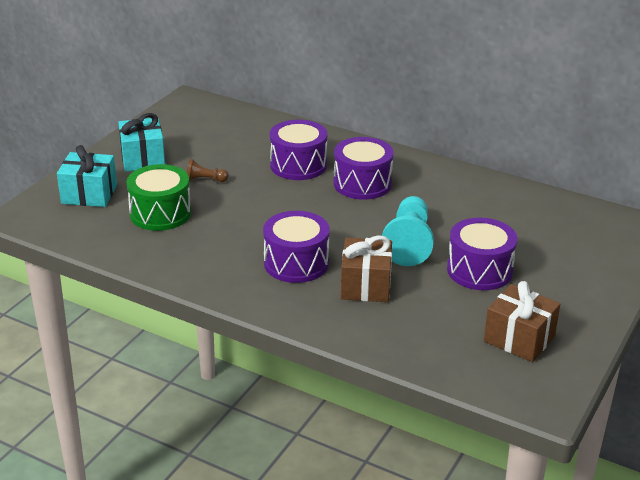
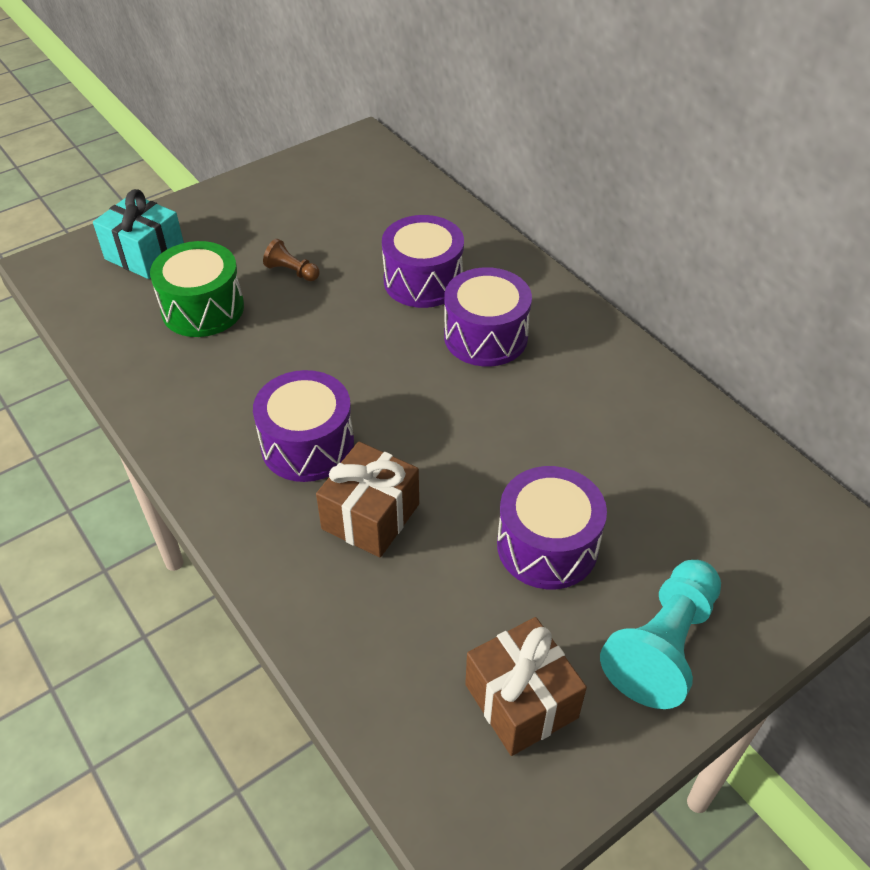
camera: 25 degrees right, 15 degrees up
turquoise gift [118,113,165,172] -> none
turquoise pawn [382,196,434,266] -> turquoise pawn moved to [600,560,721,709]

